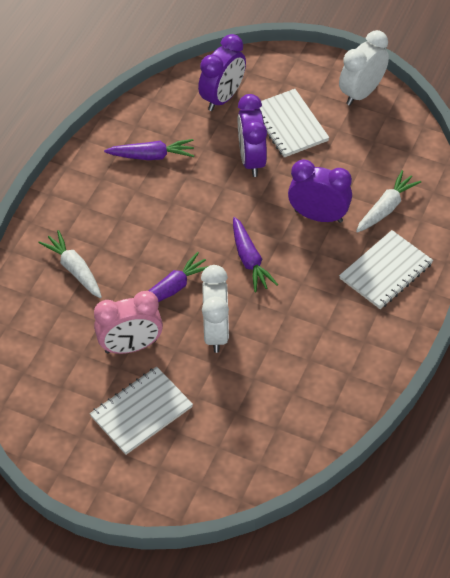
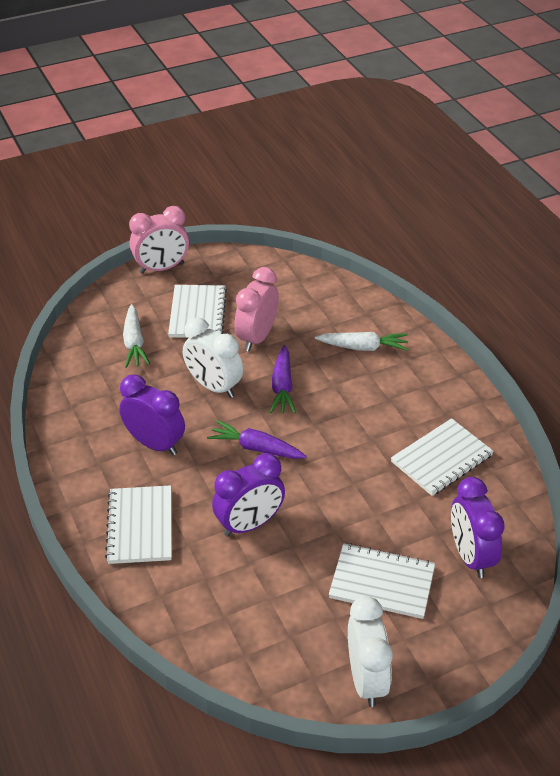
camera: 130 degrees right, 10 degrees down
purple carrot [104,139,194,160] -> white notebook [391,418,494,496]
purple clock [238,94,267,177] -> purple clock moved to [119,375,185,455]
white carrot [356,170,421,233] -> white carrot moved to [123,304,150,368]
none -> pink clock [129,206,189,274]

